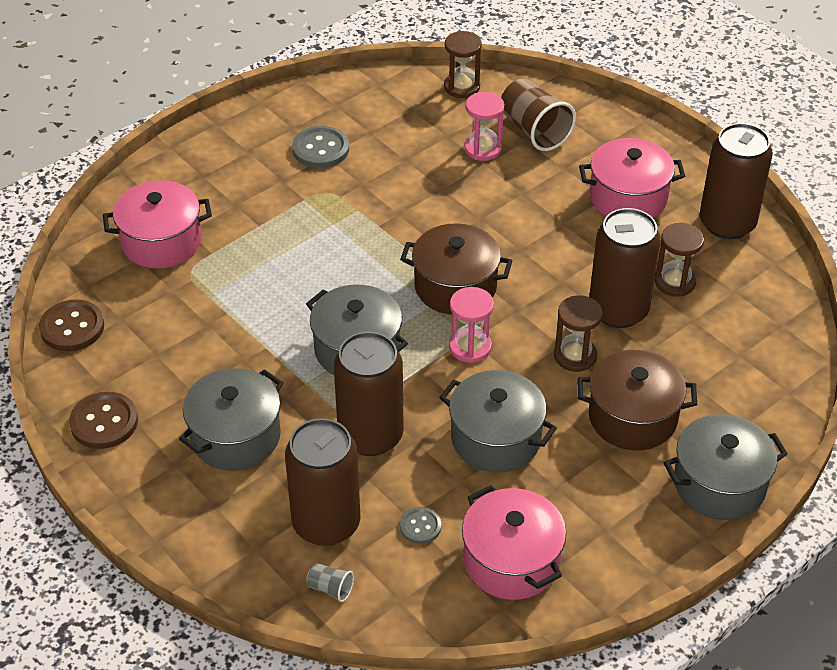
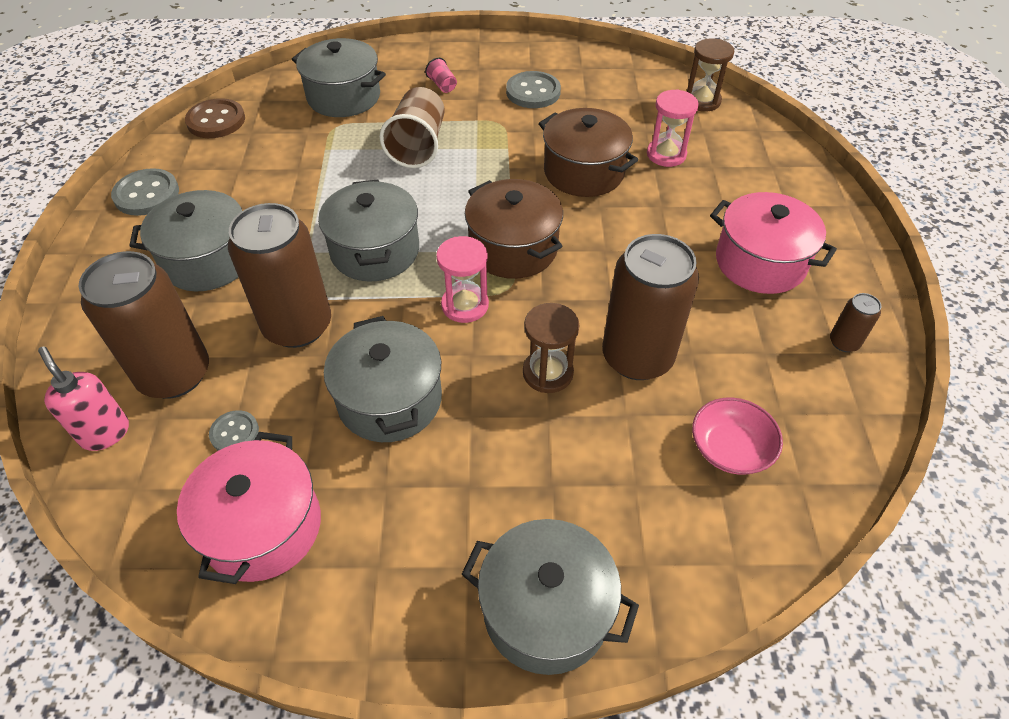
camera: 40 degrees right, 5 degrees up
brown button [69,392,138,449] -> grey button [111,168,179,216]
pink pot [103,180,212,269] -> grey pot [292,38,386,117]
grey cup [306,563,354,602] -> pink soap dispenser [38,346,129,451]
brown cup [501,79,576,151] -> brown cup moved to [380,87,445,168]
brown pot [578,350,697,450] -> brown pot moved to [539,108,638,197]
brown hourglass [655,223,704,297] -> none
brown can [700,123,773,239] -> brown can [830,293,881,352], size x0.43
none -> pink cup [425,58,457,93]
none -> pink bowl [692,397,783,475]

